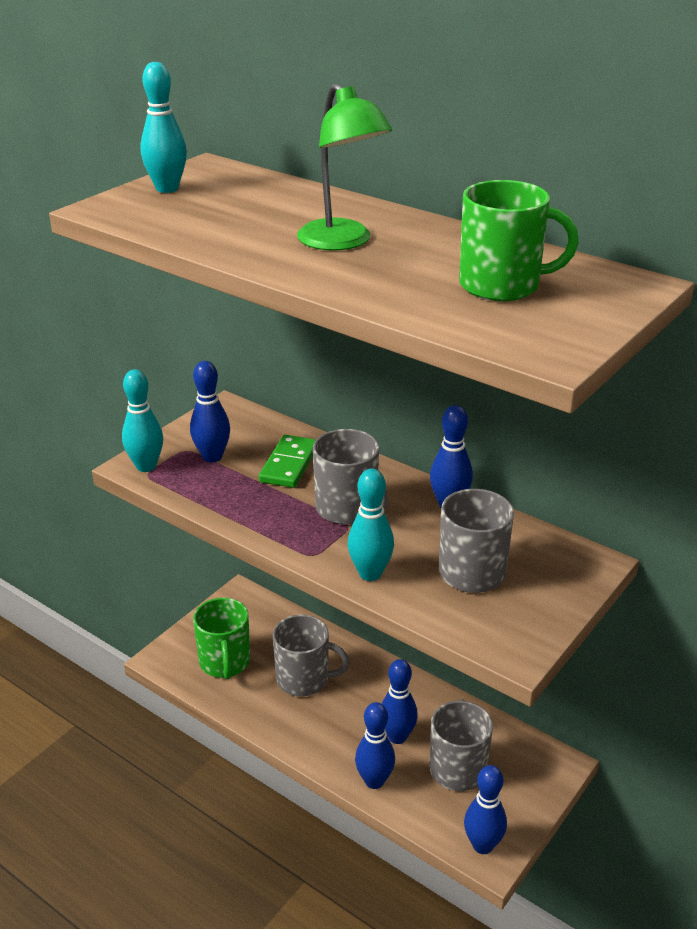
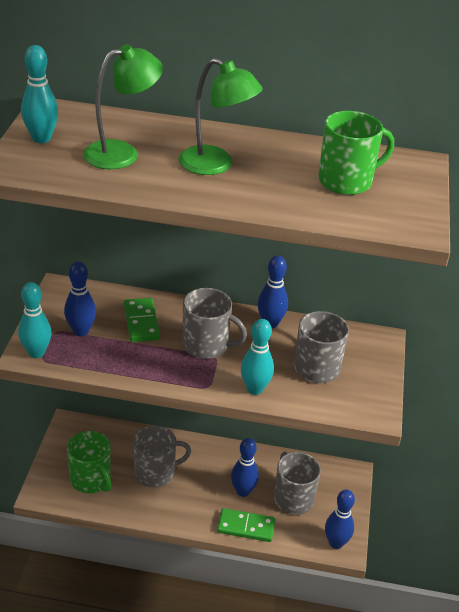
camera: 30 degrees left, 5 degrees up
blue bowling pin [355,702,395,789] -> green domino [217,508,275,542]
none -> green lamp [83,44,163,169]

